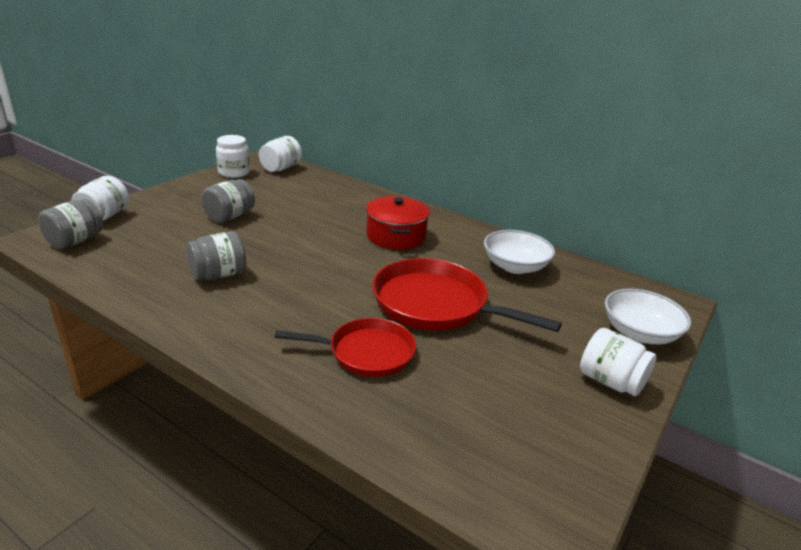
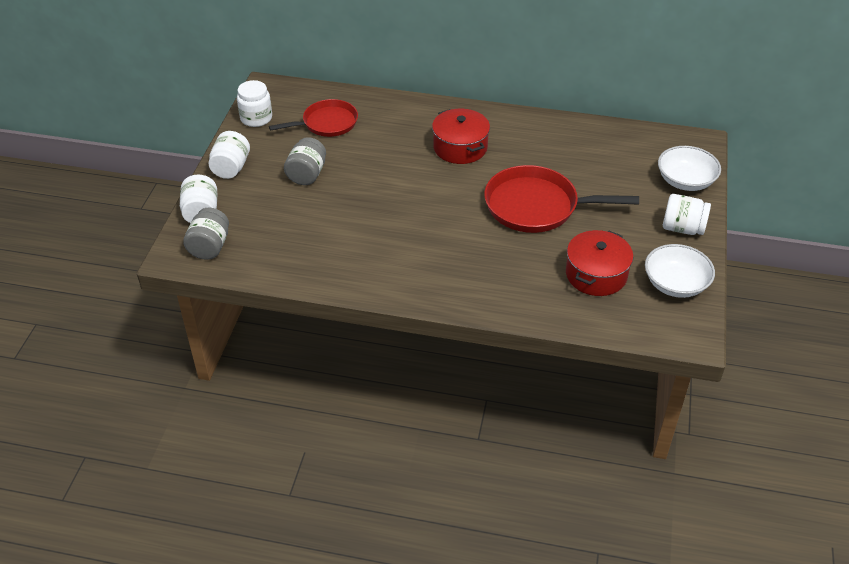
camera: 20 degrees left, 15 degrees up
grey jar [186,231,246,280] -> none
white jar [259,136,302,172] -> white jar moved to [208,131,250,179]
red pan [275,318,416,377] -> red pan moved to [269,99,358,137]
white bowl [484,230,555,274] -> white bowl moved to [645,244,715,298]
none -> red pot [566,230,633,296]

